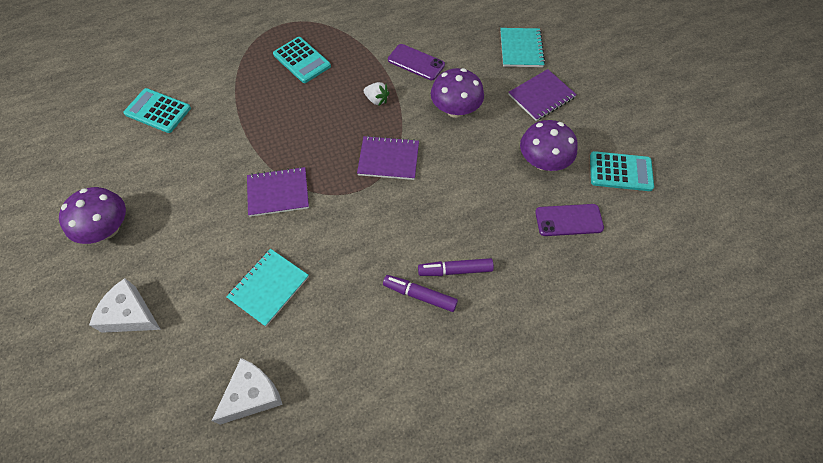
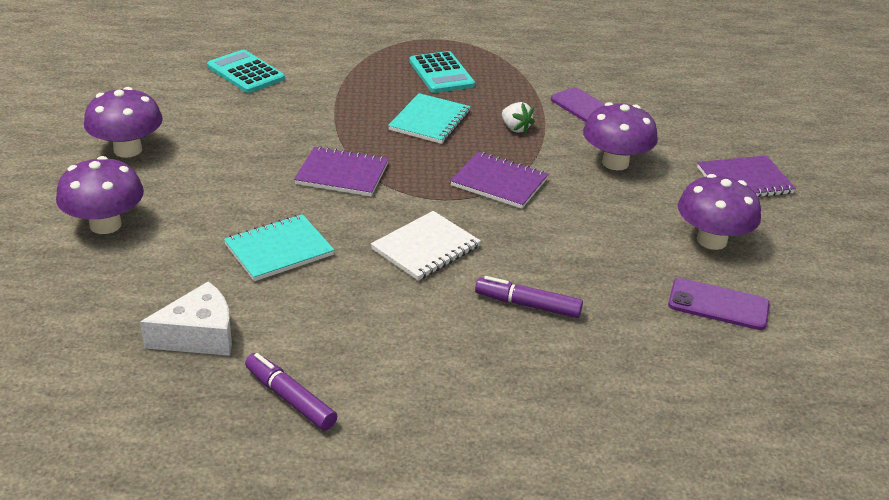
camera: 20 degrees right, 25 degrees down
white cheese [89,278,161,333] -> purple mushroom [56,156,144,234]
purple marker [383,275,458,312] -> purple marker moved to [245,353,337,430]
turquoise notebook [500,28,545,67] -> turquoise notebook moved to [388,93,471,144]
turquoise calculator [590,151,654,191] -> none
none -> white notebook [371,211,481,281]

